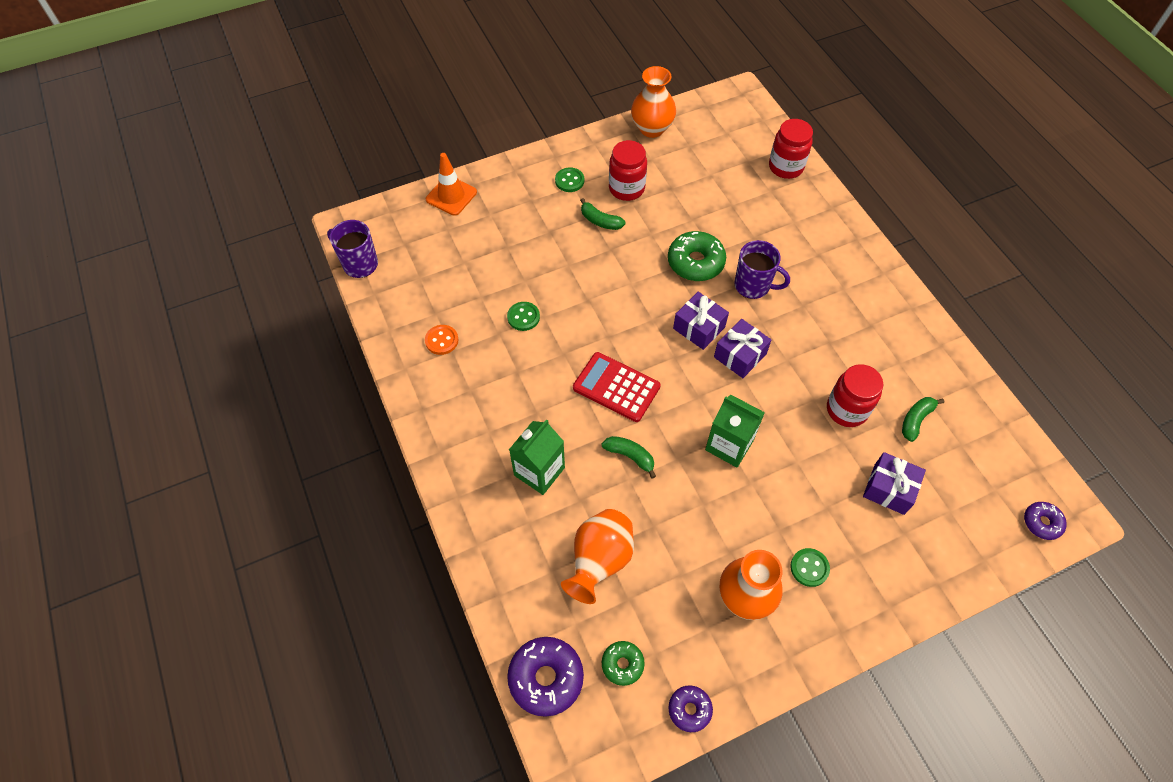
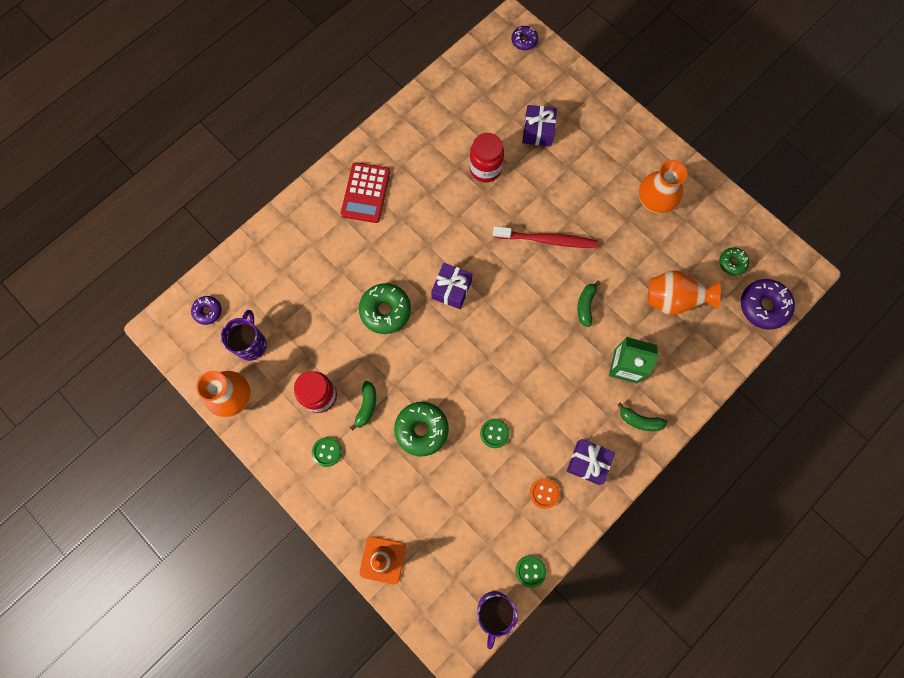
camera: 110 degrees left, 15 degrees up
red calculator [573,352,661,422] -> red calculator moved to [341,162,390,223]
purple donut [668,685,713,732] -> purple donut moved to [191,296,222,325]
green carton [705,395,765,468] -> red toothbrush [493,226,598,248]
purple gift [714,319,771,378] -> purple gift moved to [567,439,615,485]
purple mug [735,240,790,299] -> purple mug moved to [221,310,267,361]
red jar [769,119,813,179] -> none
green button [790,548,830,587] -> green button moved to [515,555,546,588]
green banana [902,397,944,442] -> green banana moved to [617,402,667,431]
none -> green donut [394,402,449,457]

